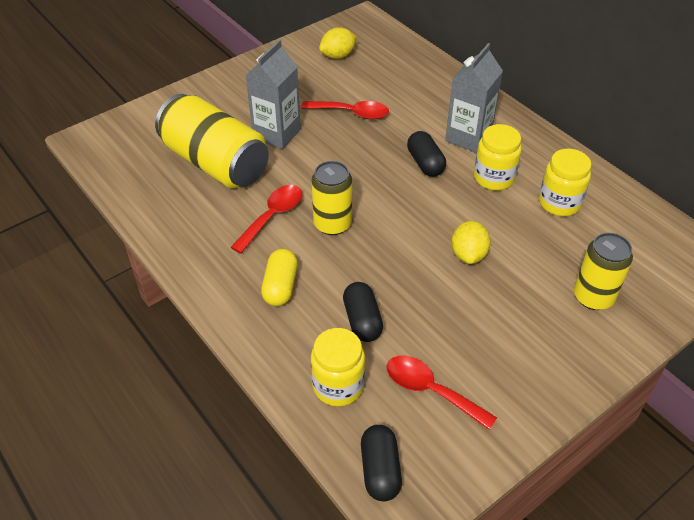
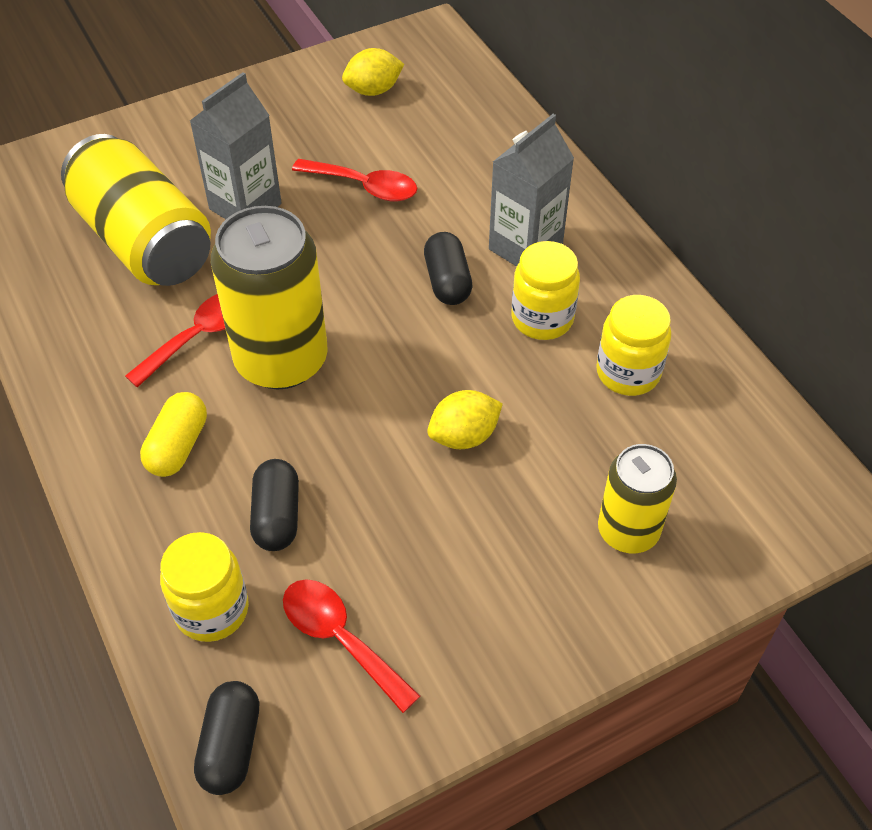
camera: 10 degrees right, 5 degrees up
yellow can [311,161,352,235] -> yellow can [211,206,328,389], size x1.67
yellow lemon [451,221,491,264] -> yellow lemon turned 45 degrees clockwise [427,390,503,449]

